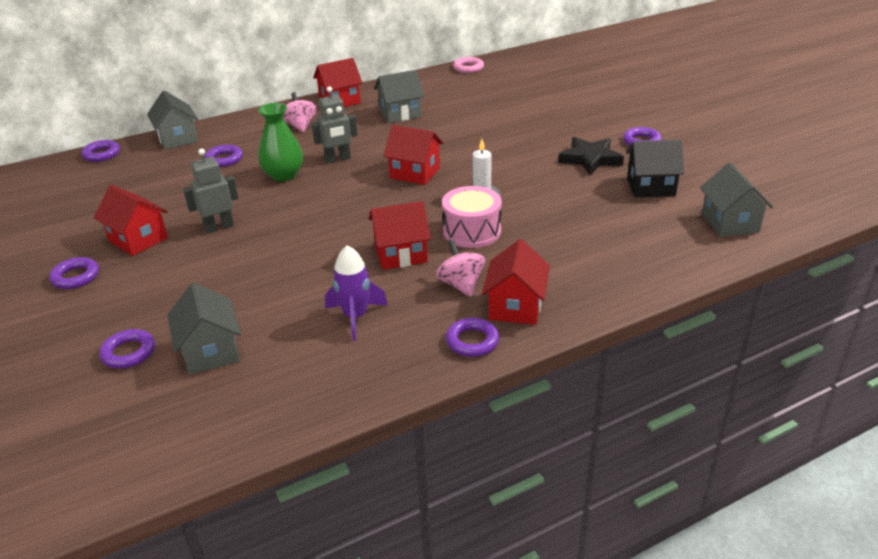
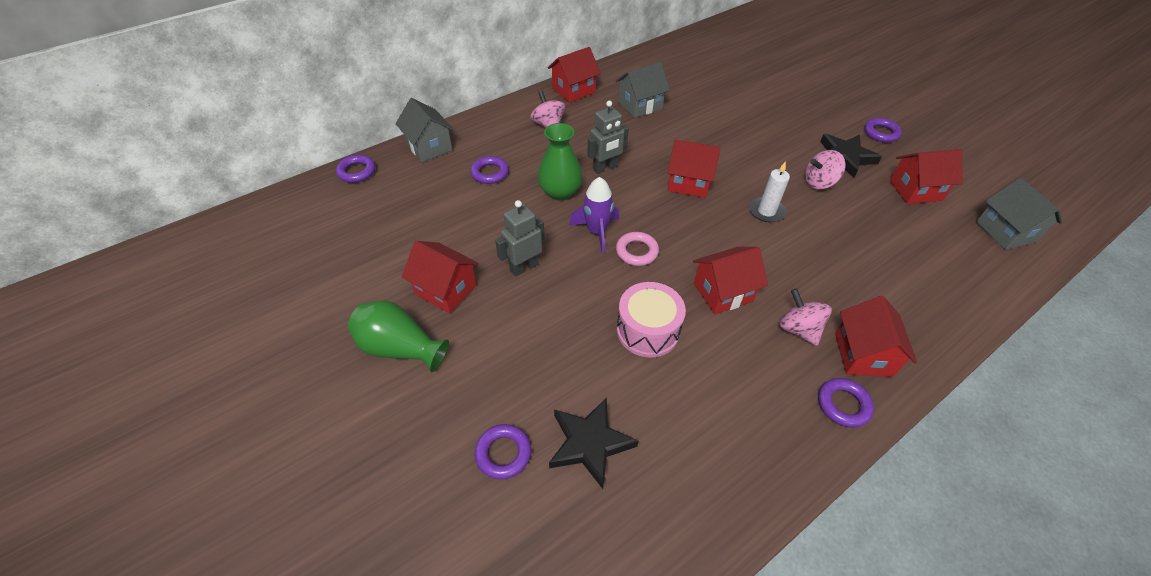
camera: 10 degrees left, 15 degrees up
purple ring [49,257,99,289] -> green vase [348,300,449,372]
grey house [167,283,241,375] -> black star [549,398,638,489]
purple rocket [325,245,388,341] -> purple rocket moved to [569,177,619,254]
pink drum [442,186,502,248] -> pink drum moved to [617,282,686,358]
pink ring [453,57,484,73] -> pink ring moved to [616,232,659,266]
black house [626,140,684,197] -> red house [890,149,963,204]
none -> pink spinning top [805,150,846,190]

